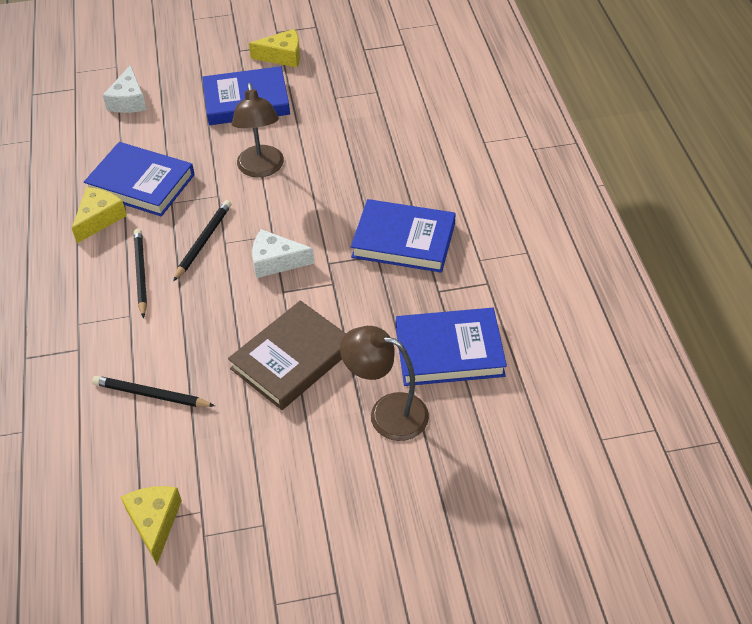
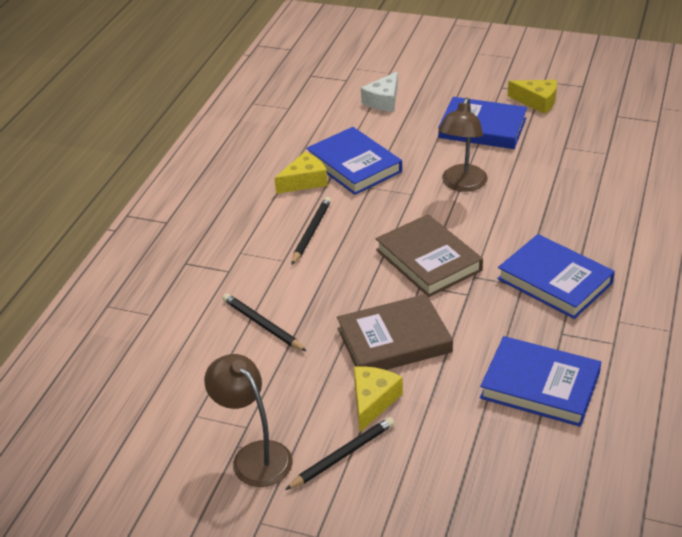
camera: 30 degrees right, 10 degrees down
yellow cheese [121,486,182,565] -> yellow cheese moved to [354,366,403,432]
black pencil [173,200,231,281] -> black pencil moved to [285,417,395,490]
white cheese [252,229,314,278] -> brown book [376,214,483,297]
brown lamp [340,326,429,441] -> brown lamp moved to [204,354,293,487]

